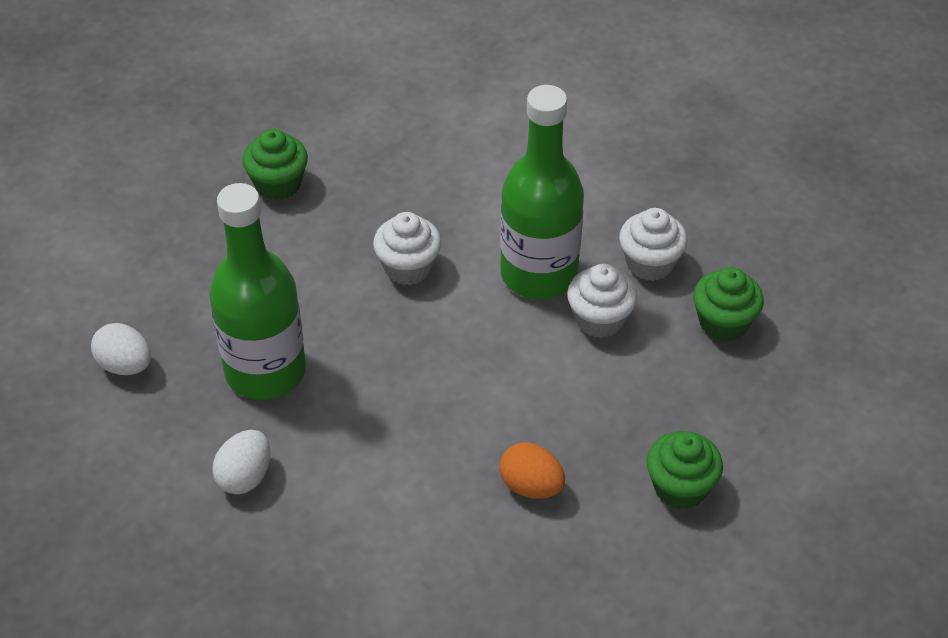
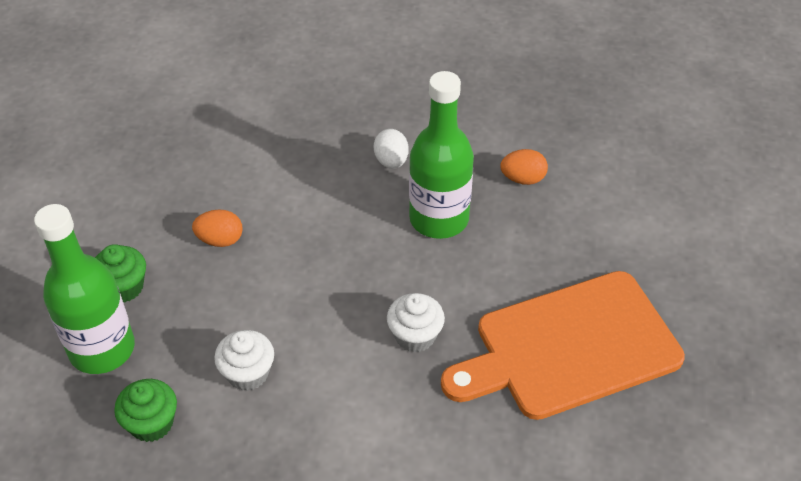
camera: 145 degrees right, 0 degrees up
white egg [91,323,151,375] -> orange egg [500,149,548,185]
green cupcake [242,129,308,200] -> orange cutting board [441,271,685,420]
green bottle [500,85,584,299] -> green bottle moved to [34,204,135,374]
white cupcake [619,208,687,281] -> none

